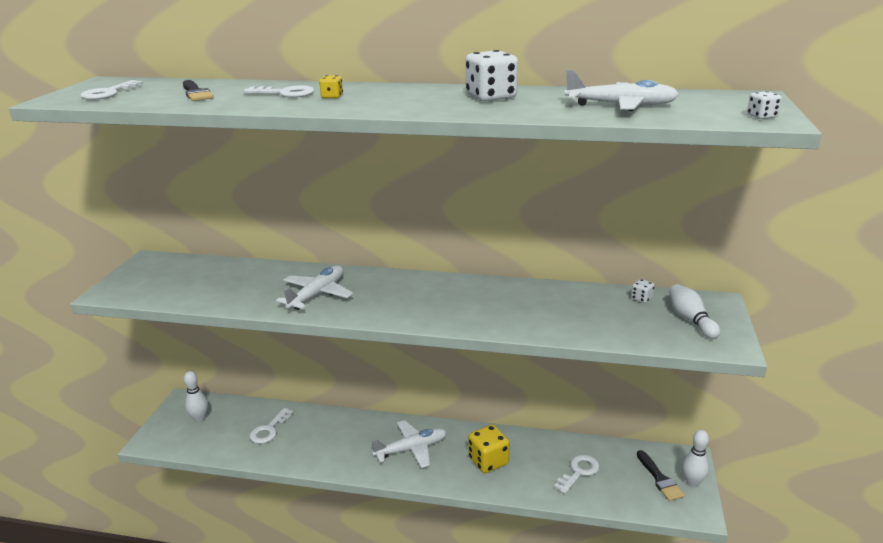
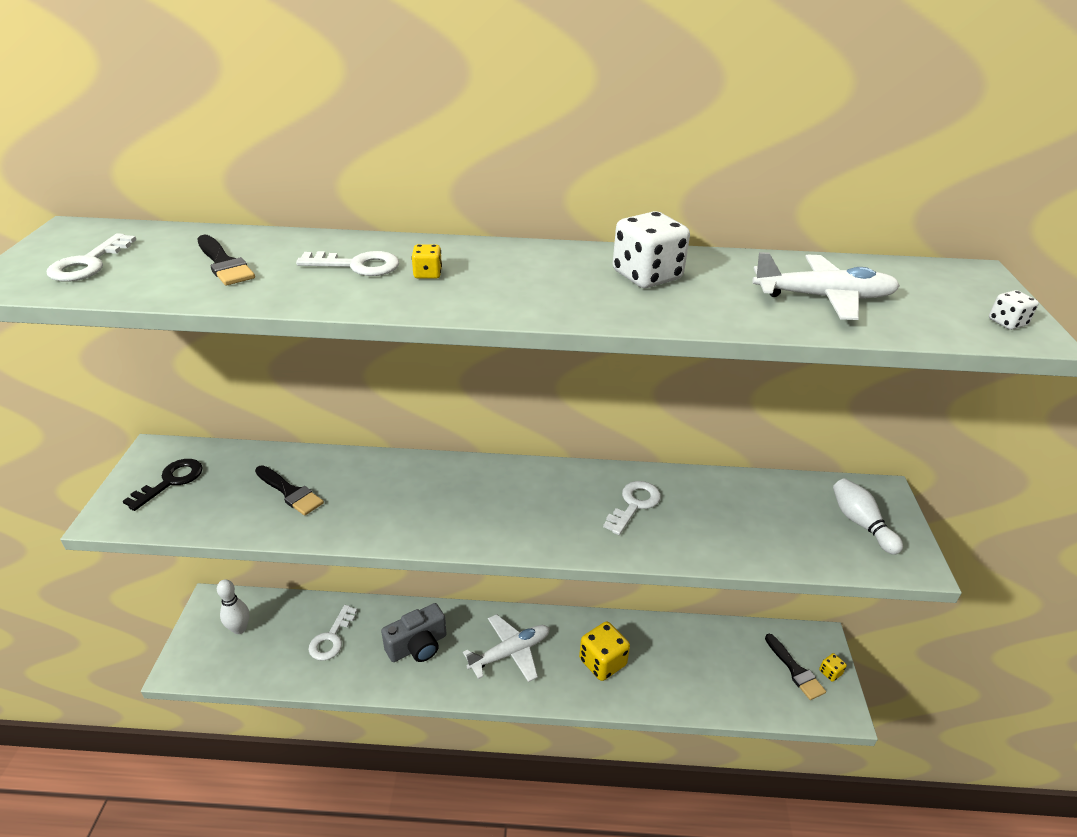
camera: 10 degrees left, 10 degrees up
white plane [276,266,353,310] -> none
white key [554,455,599,494] -> white key moved to [603,481,661,535]
white dice [631,279,655,303] -> none
white bowling pin [682,430,709,487] -> yellow dice [819,653,847,682]
none -> black key [123,459,203,511]
none -> black brush [255,465,324,516]
none -> grey camera [381,603,447,662]

